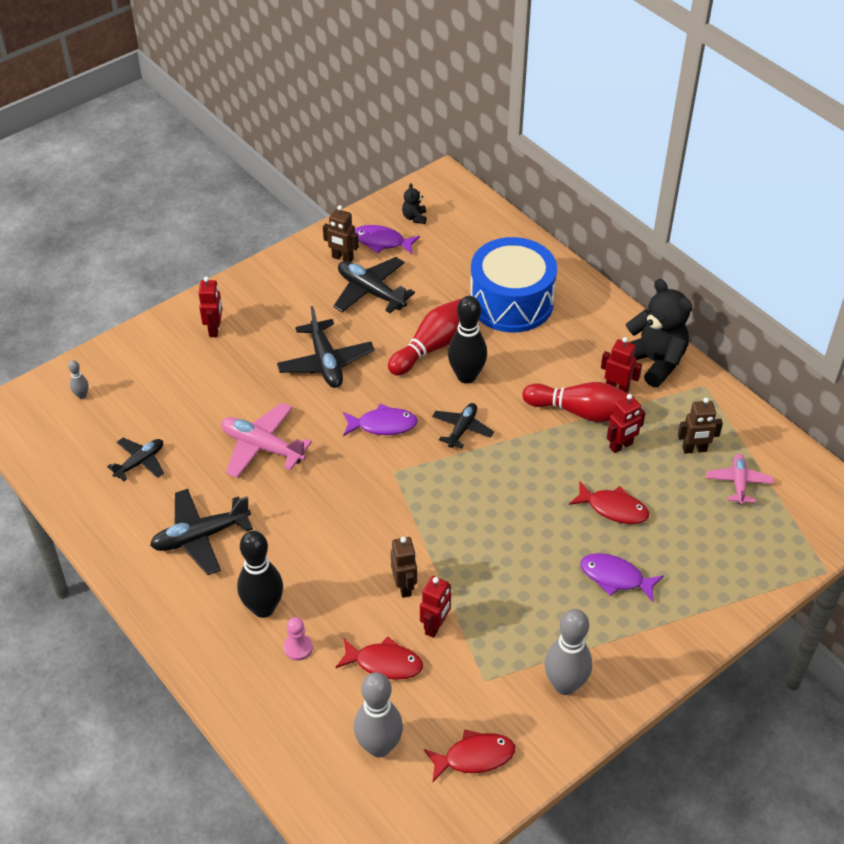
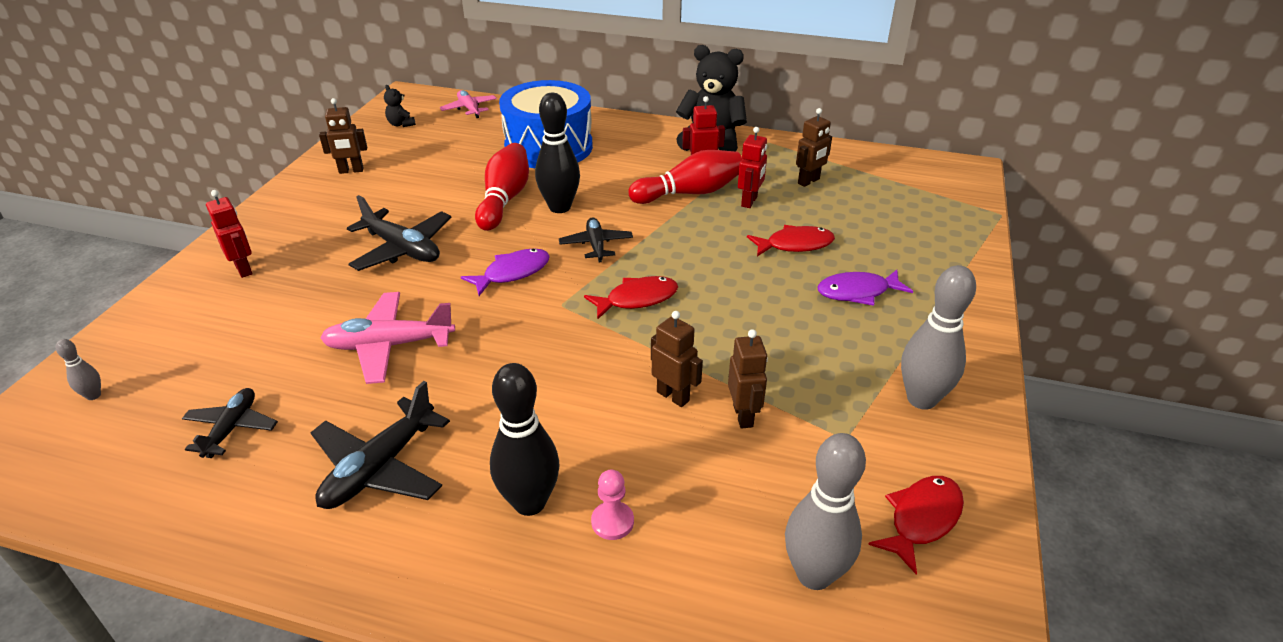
camera: 35 degrees left, 10 degrees down
black plane [333,257,415,313] -> none
red fish [335,636,423,680] -> red fish moved to [584,276,678,320]
purple fish [355,225,420,254] -> none
red robot [420,576,451,638] -> brown robot [728,329,768,429]
pink plane [706,454,774,505] -> pink plane moved to [440,90,497,118]

